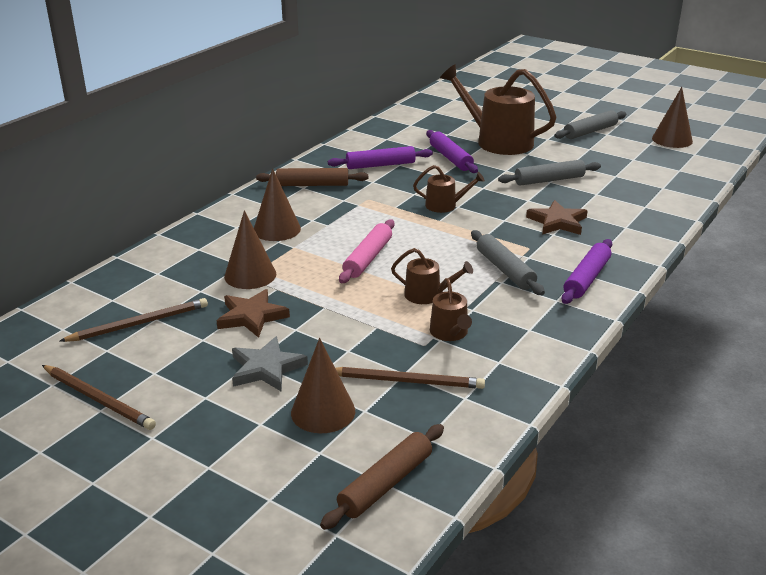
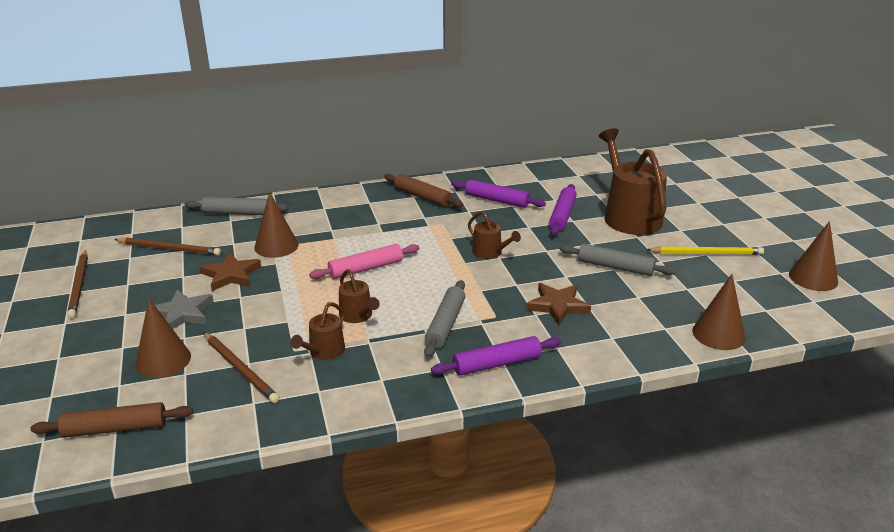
camera: 40 degrees right, 0 degrees up
brown cone [254,168,301,241] -> brown cone moved to [692,274,745,350]
grey rolling pin [554,110,626,139] -> grey rolling pin moved to [184,197,288,215]
none -> yellow pencil [647,246,764,255]

